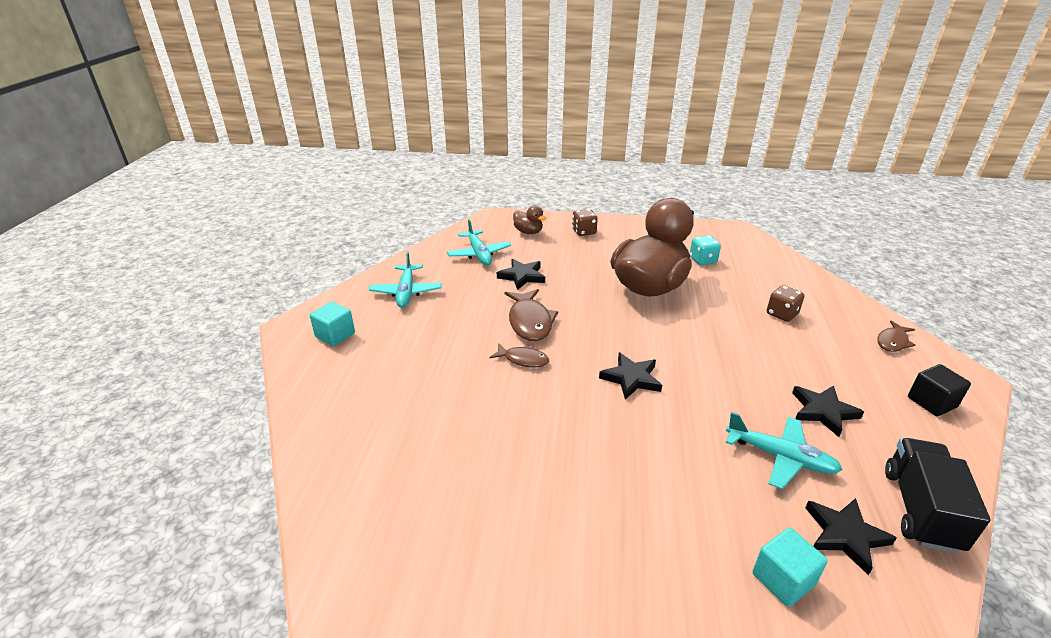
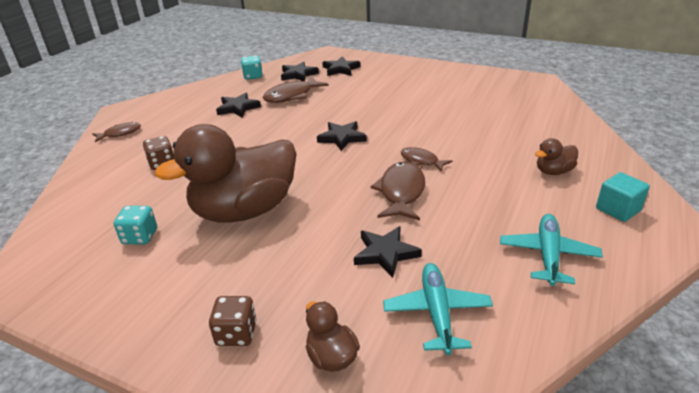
camera: 160 degrees left, 0 degrees up
turquoise plane [726,412,842,489] -> brown fish [263,76,329,103]
turquoise cube [753,528,828,607] -> black star [322,57,360,76]
black truck [885,438,991,554] -> turquoise dice [241,56,263,80]
black cube [908,364,971,416] -> none
none -> brown duck [535,138,578,175]

